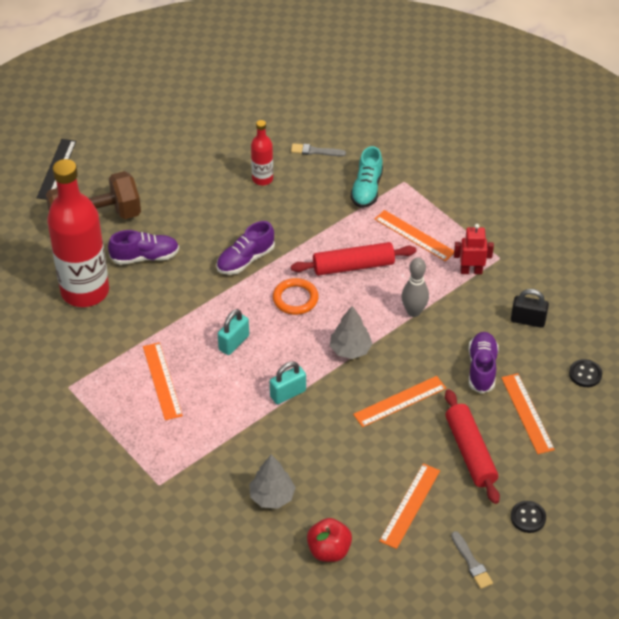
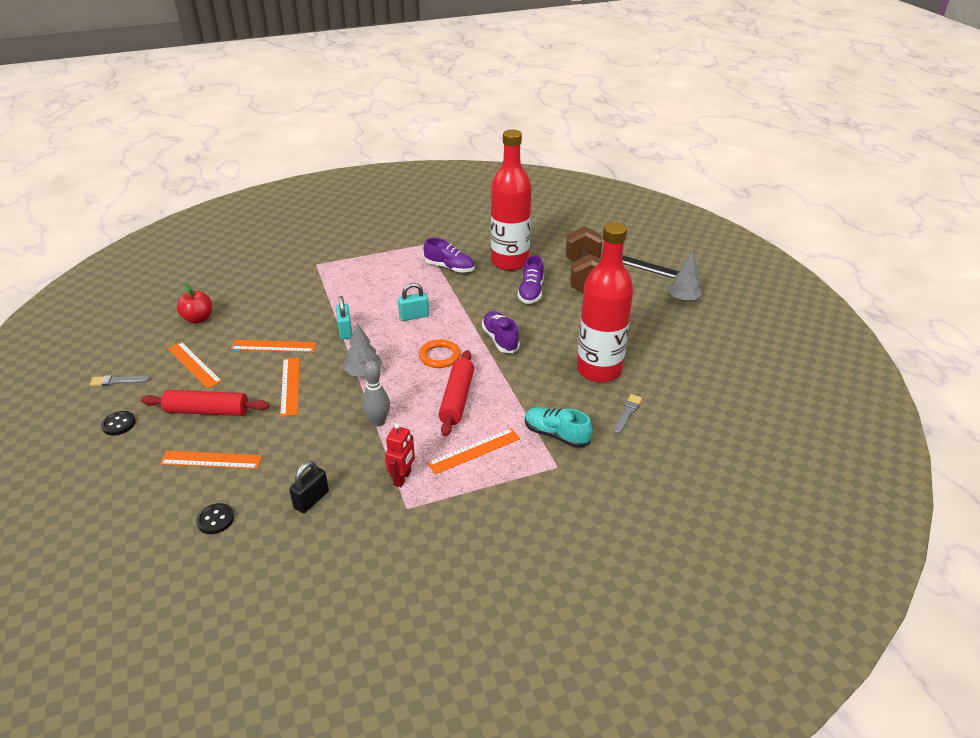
camera: 110 degrees right, 10 degrees down
orange ruler [143,342,183,420] -> orange ruler moved to [230,340,317,352]
turquoise padlock [218,309,249,355] -> turquoise padlock turned 75 degrees counterclockwise [398,283,429,321]
grey tree [249,455,296,509] -> grey tree moved to [667,252,702,301]
red bottle [251,120,273,185] -> red bottle [577,222,633,382], size x2.14
purple shoe [469,332,499,394] -> purple shoe moved to [424,238,475,273]

